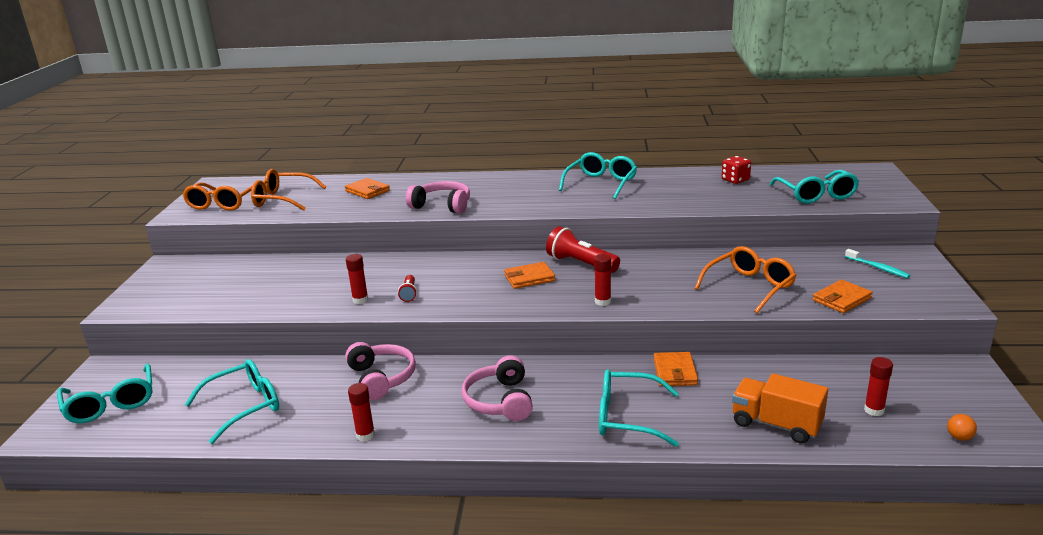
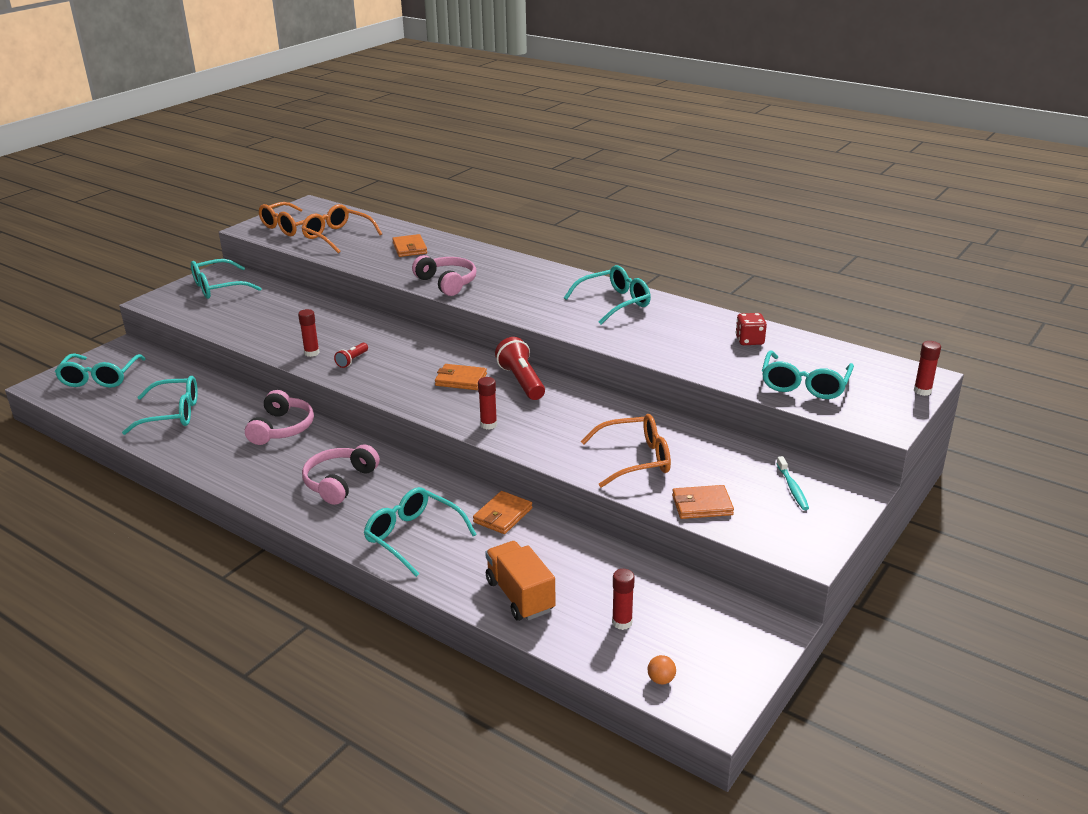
camera: 30 degrees right, 5 degrees up
red glue stick [348,383,375,441] -> red glue stick moved to [914,341,941,396]
none -> turquoise glasses [191,259,262,299]

